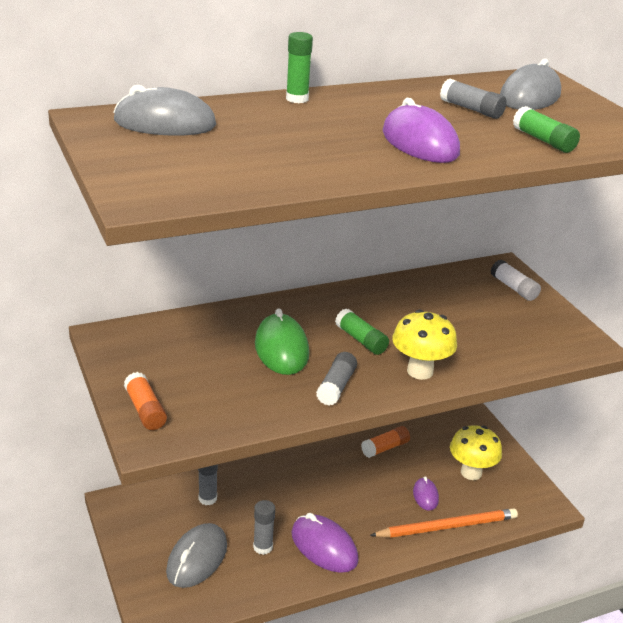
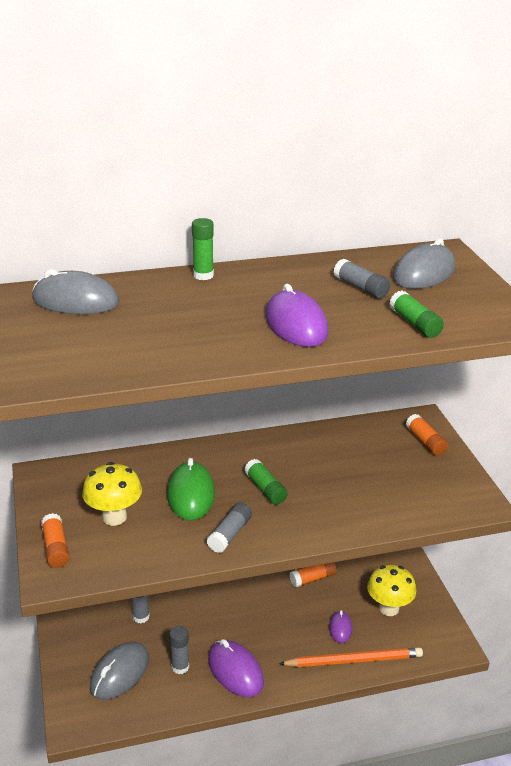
camera: 10 degrees right, 0 degrees up
yellow mushroom [392,310,457,380] -> yellow mushroom moved to [82,462,142,526]
white glue stick [491,260,541,301] -> orange glue stick [406,414,448,456]

